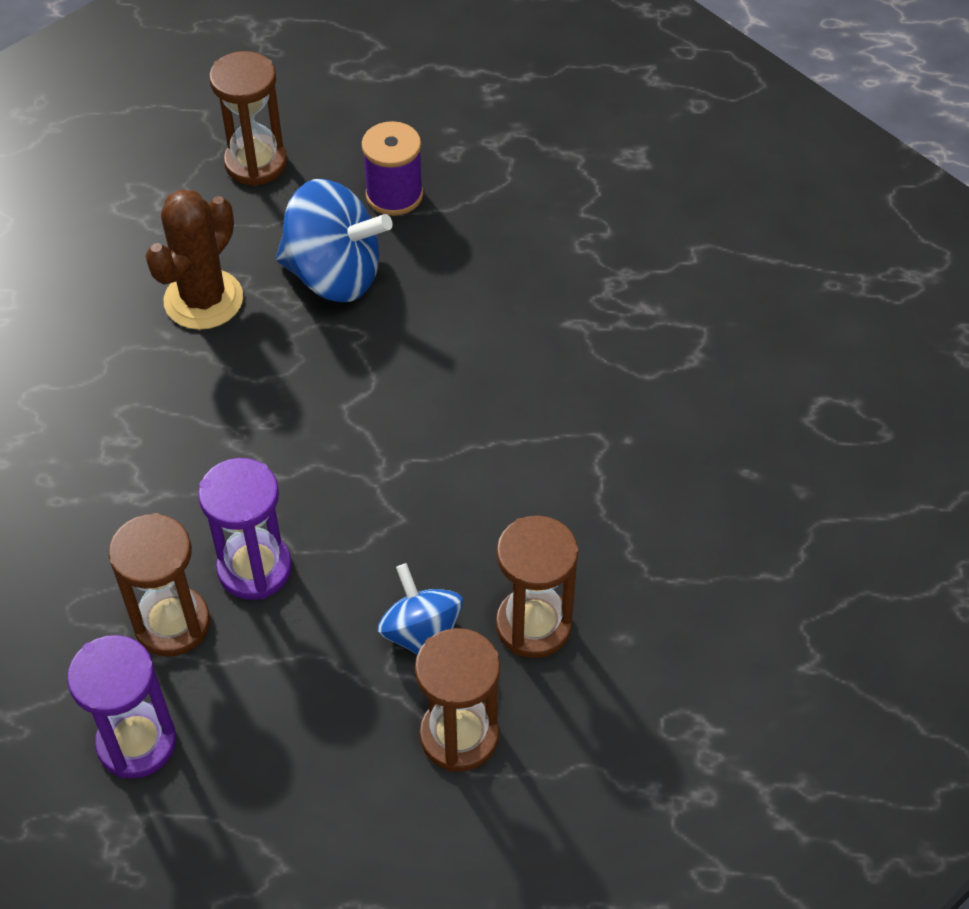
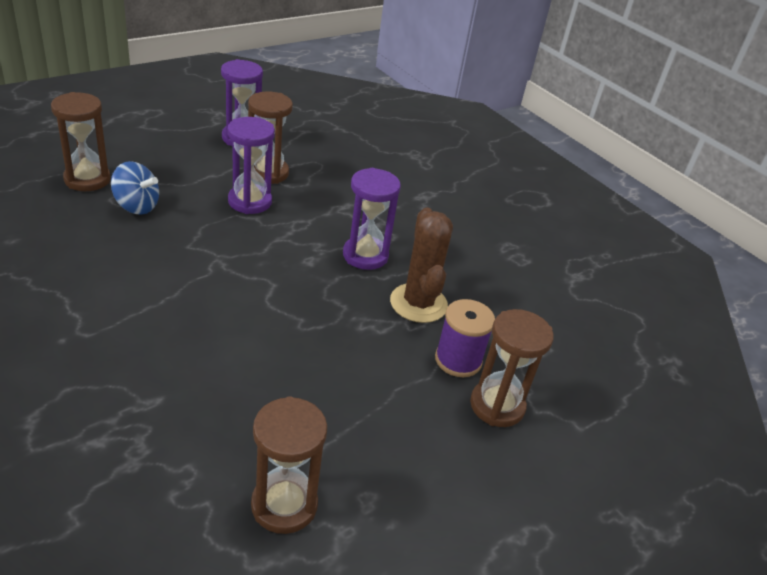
camera: 135 degrees right, 15 degrees down
blue spinning top [276,179,393,302] -> none
purple spool [361,121,423,216] -> purple spool moved to [435,299,495,377]
brown hourglass [496,515,578,658] -> brown hourglass moved to [251,396,327,534]
none -> purple hourglass [343,168,401,270]

